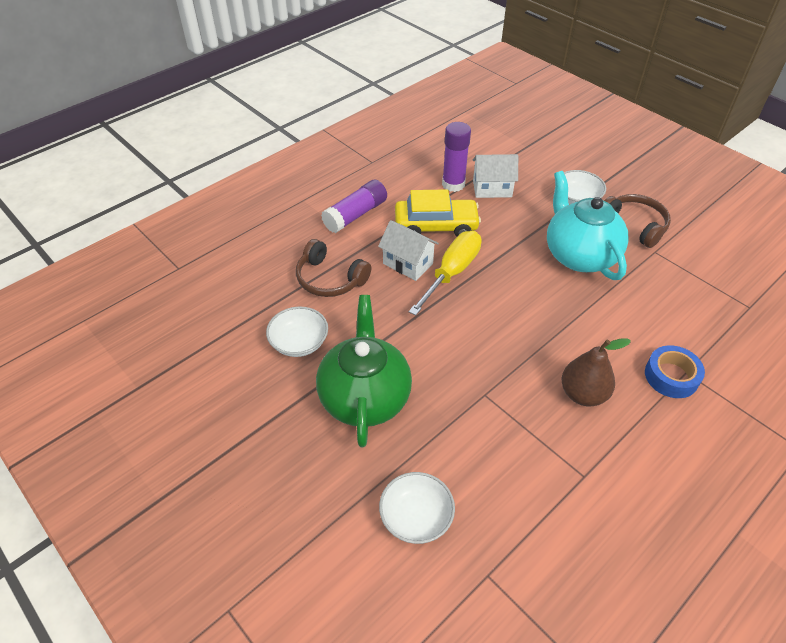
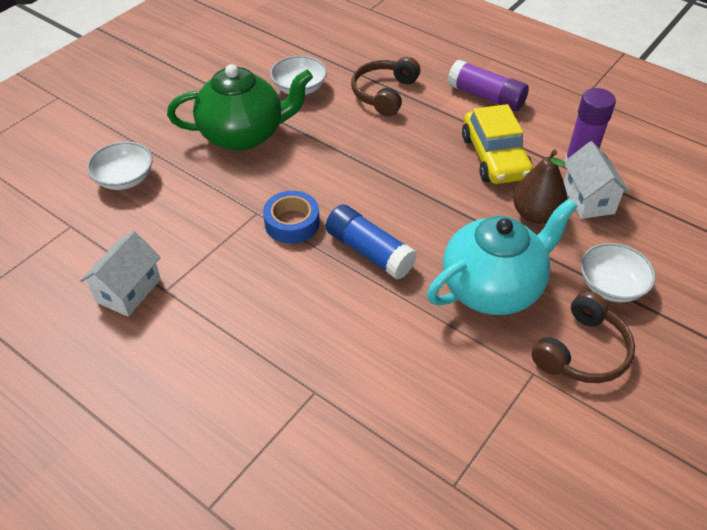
camera: 80 degrees right, 0 degrees up
white house [378,220,439,281] -> white house moved to [80,231,161,317]
yellow screwdriver [409,231,482,316] -> none
brown pear [561,338,631,406] -> brown pear moved to [513,150,567,224]
blue tape [645,345,705,398] -> blue tape moved to [263,191,320,244]
none -> blue glue stick [326,204,417,279]

